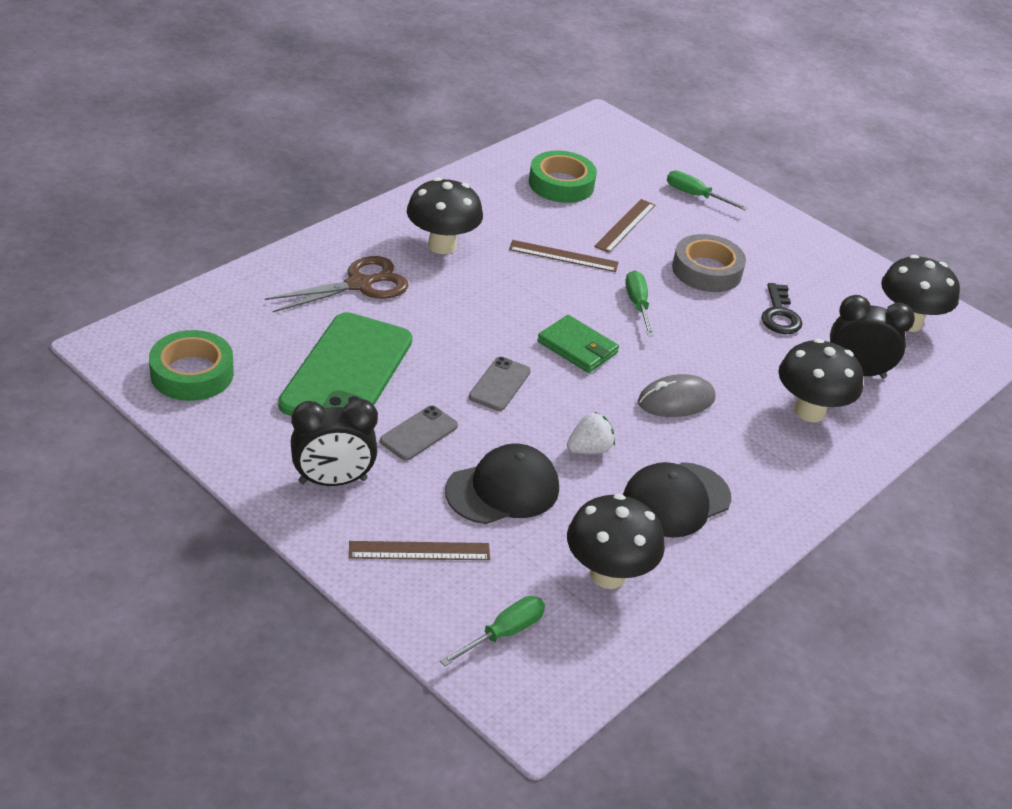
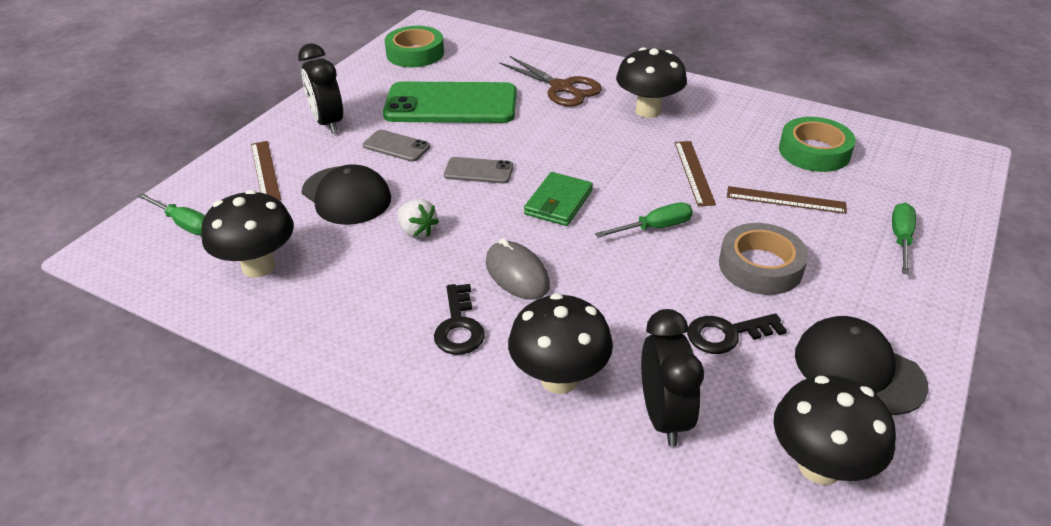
camera: 80 degrees right, 0 degrees up
black cap [623,462,731,538] -> black cap moved to [795,316,929,415]
none -> black key [434,284,485,355]

